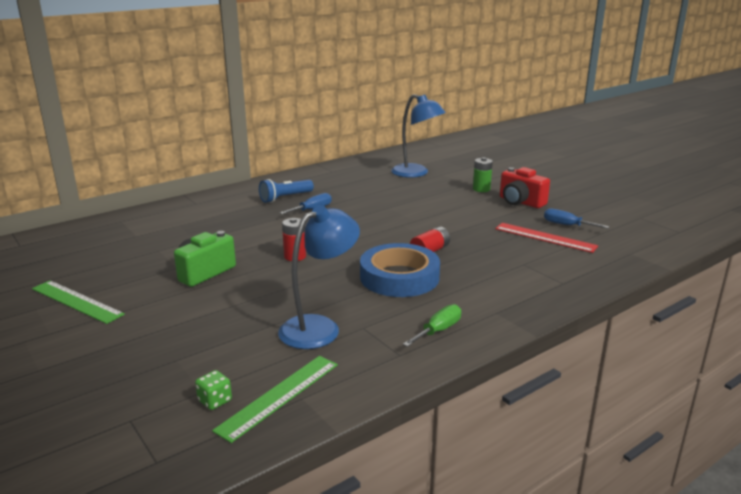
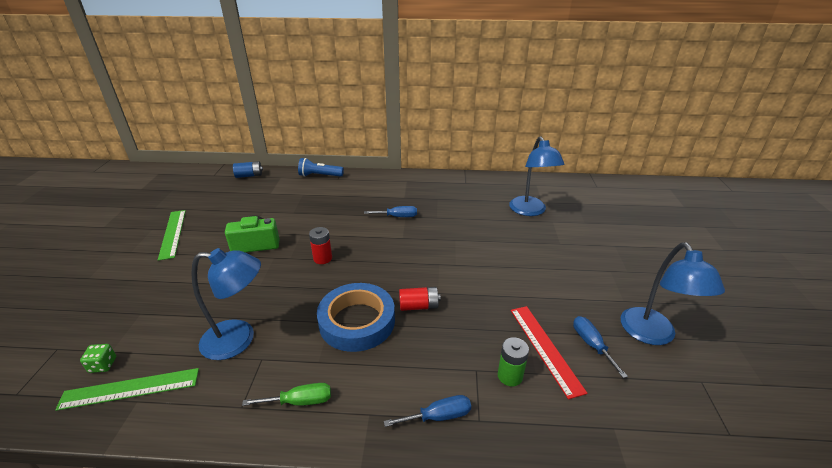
camera: 40 degrees right, 10 degrees up
blue flashlight [259,179,314,203] -> blue flashlight moved to [298,158,344,177]
green battery [473,157,493,192] -> green battery moved to [498,337,529,386]
red camera [500,167,550,208] -> none
none -> blue battery [233,161,263,178]
none -> blue screwdriver [384,395,471,427]
none -> blue lamp [621,242,725,345]

